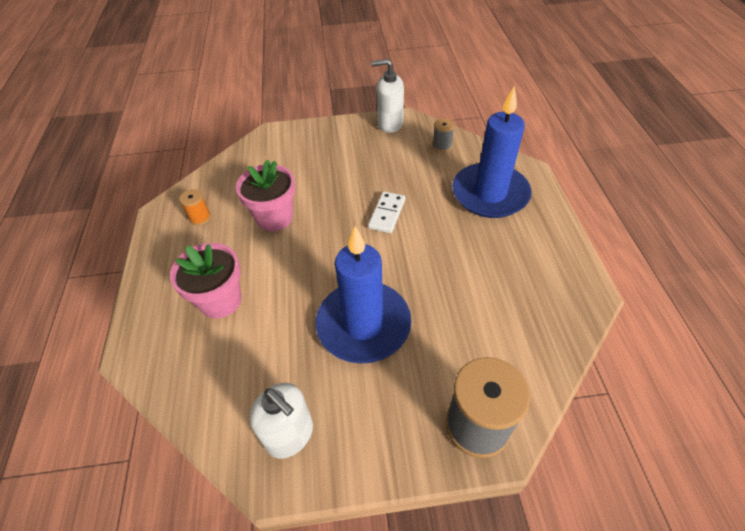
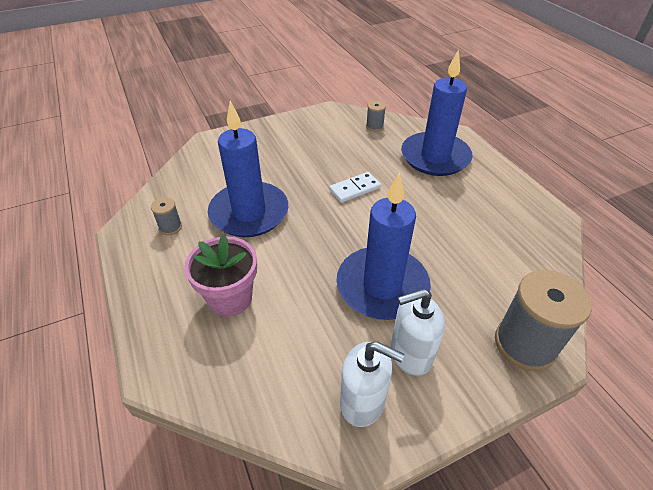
camera: 20 degrees left, 5 degrees down
orange spool [179,189,211,226] -> grey spool [151,197,182,235]
pink flower pot [236,159,295,231] -> blue candle [208,101,288,237]
white domino [368,191,405,233] -> white domino turned 60 degrees clockwise [329,172,381,203]
white soap dispenser [372,59,404,133] -> white soap dispenser moved to [391,289,445,376]

